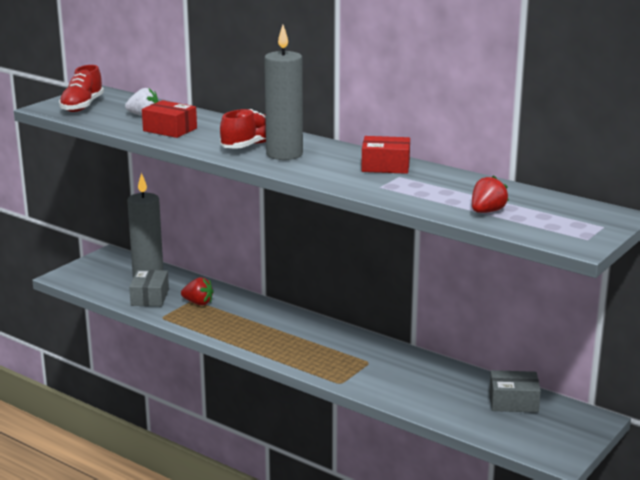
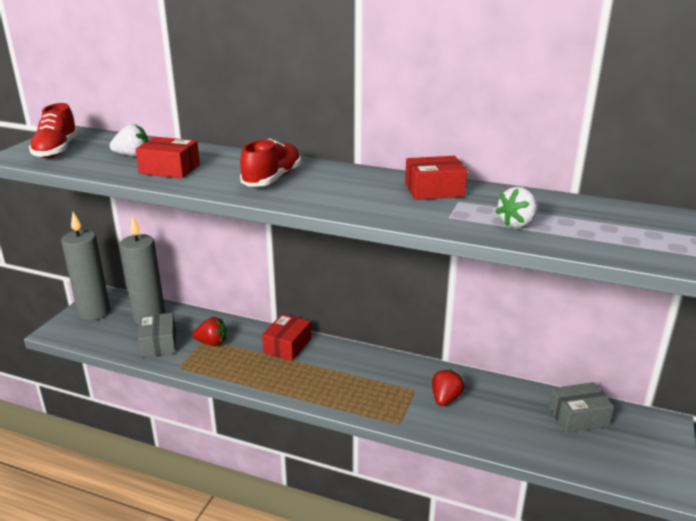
camera: 15 degrees left, 5 degrees up
grey candle [264,25,303,160] -> grey candle moved to [61,212,110,320]
red strawberry [472,175,509,213] -> red strawberry moved to [432,369,464,406]
none -> red box [262,314,311,361]
none -> white strawberry [495,187,539,228]

